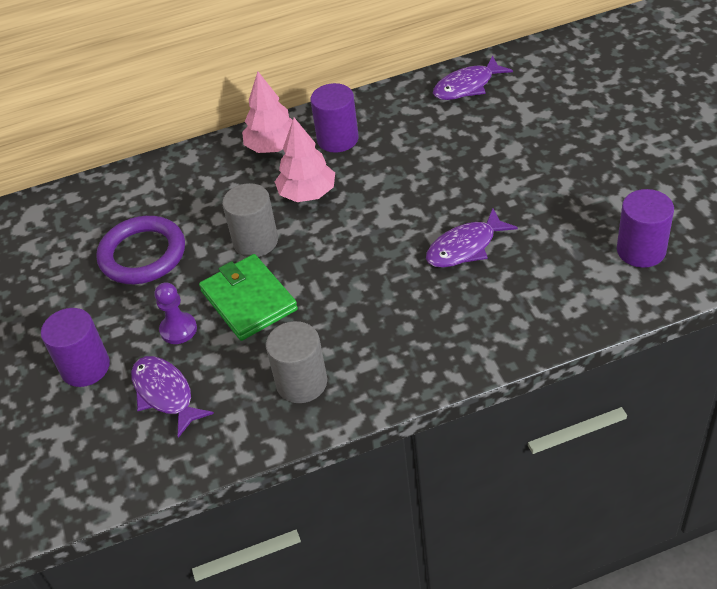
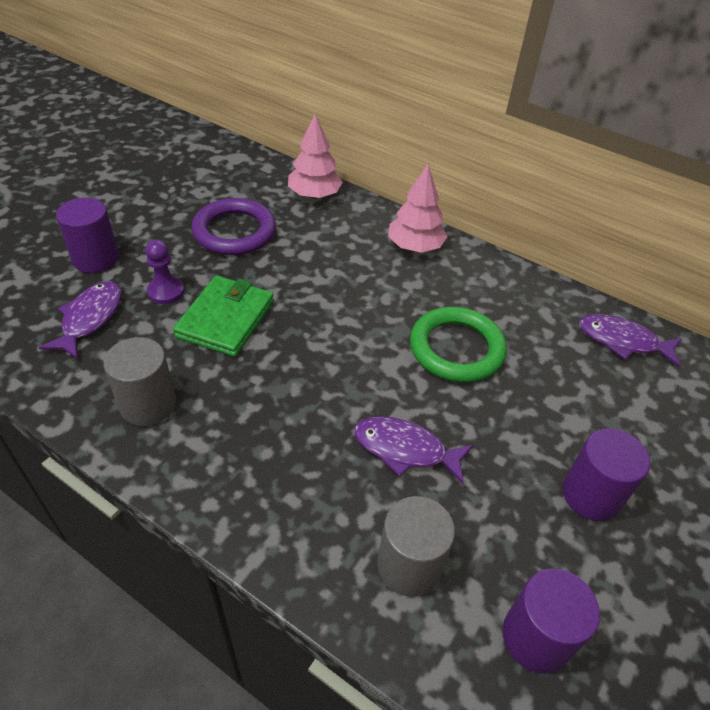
camera: 45 degrees right, 0 degrees up
grey cylinder [222,183,278,257] -> grey cylinder moved to [377,496,455,597]
pink tree [275,118,335,202] -> pink tree moved to [288,113,343,199]
purple cylinder [310,83,359,153] -> purple cylinder moved to [562,428,650,521]
none -> green ring [410,307,507,382]

